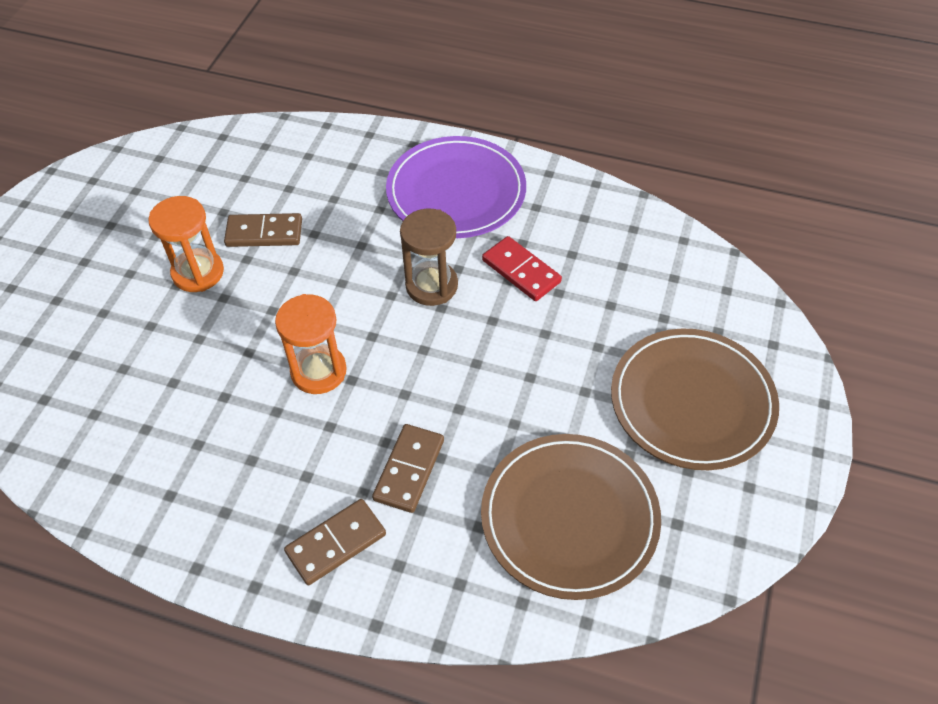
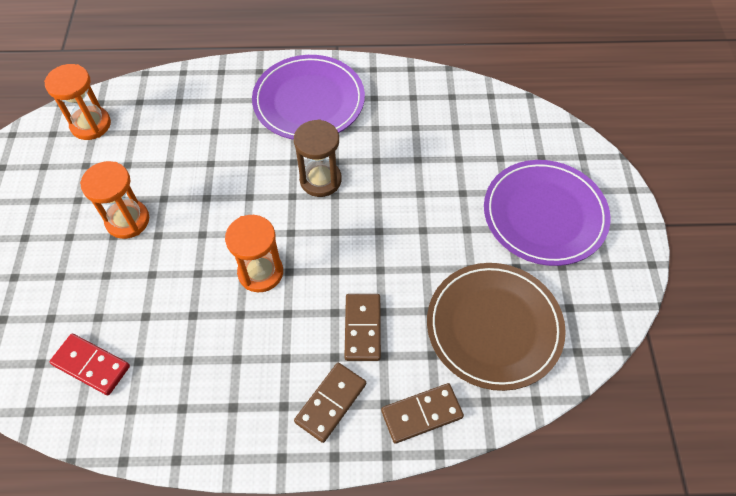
camera: 20 degrees left, 5 degrees up
brown domino [224,213,302,247] -> brown domino moved to [381,383,464,444]
red domino [482,236,562,301] -> red domino moved to [49,334,130,395]
brown plate [611,328,779,470] -> purple plate [484,160,610,266]
none -> orange hourglass [44,64,111,140]

